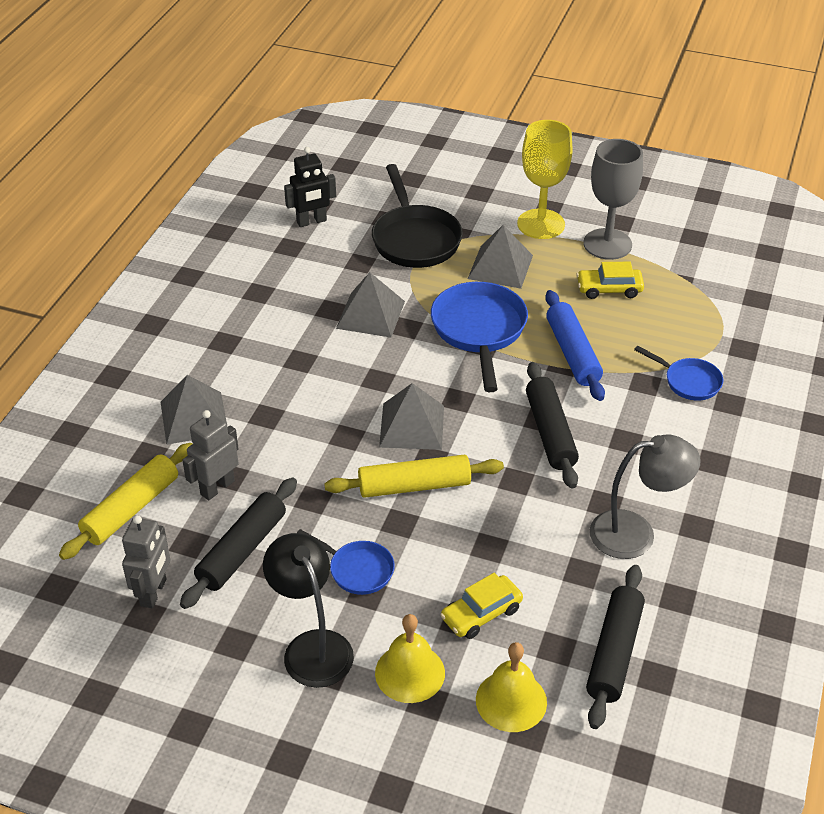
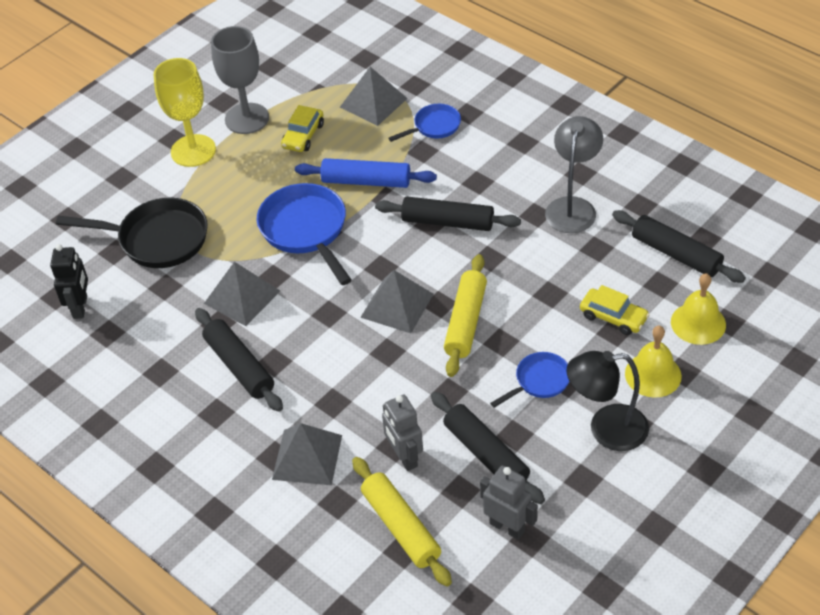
camera: 65 degrees left, 5 degrees up
blue pan [431,282,528,392] -> blue pan turned 45 degrees clockwise [257,183,352,285]
yellow car [440,573,523,639] -> yellow car turned 45 degrees counterclockwise [580,285,650,335]
grey pyramid [468,225,533,289] -> grey pyramid moved to [340,67,408,126]
none -> black rolling pin [195,308,283,412]

